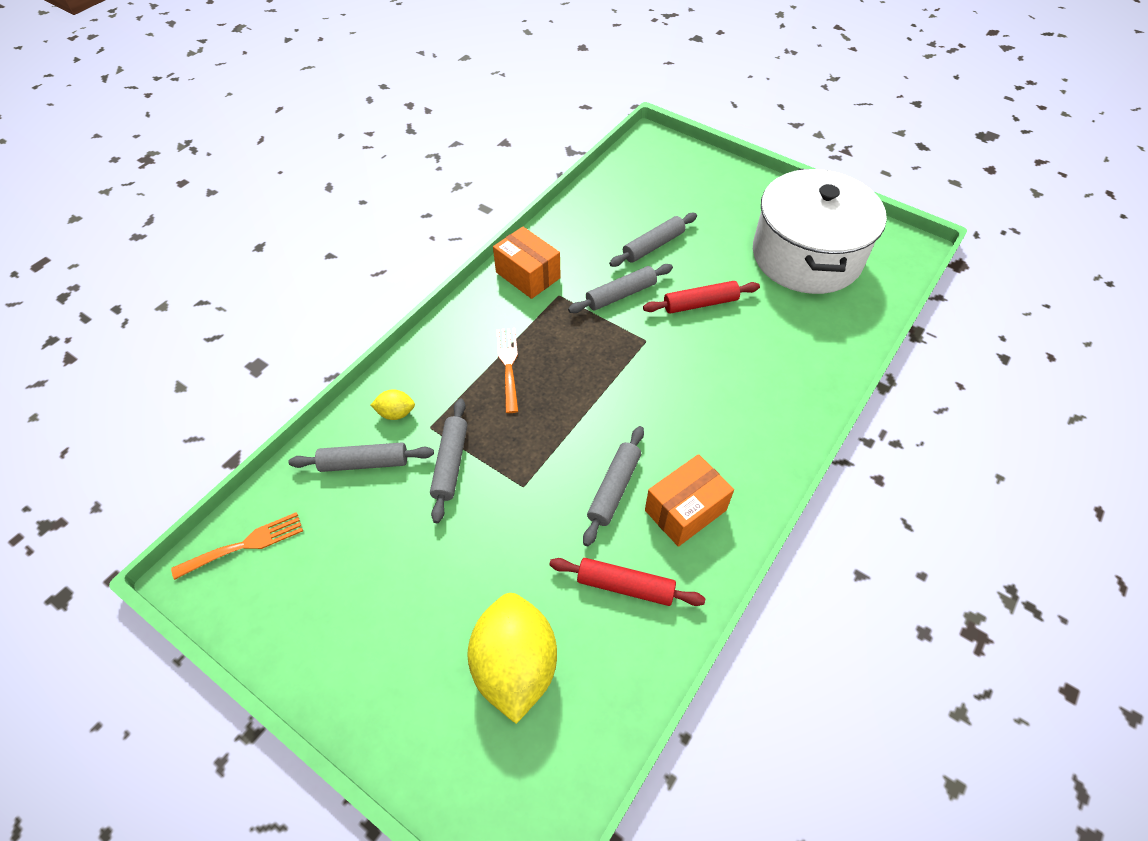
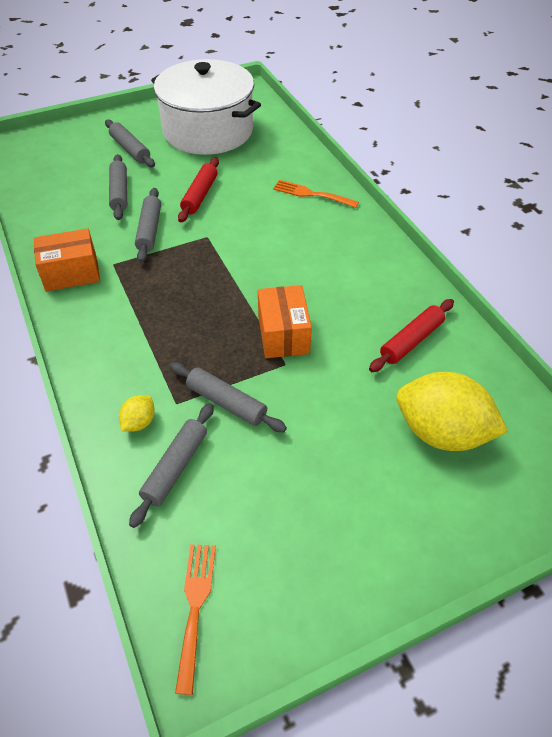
camera: 60 degrees left, 5 degrees down
orange fork [496,328,518,413] -> orange fork moved to [273,180,359,208]
grey rolling pin [583,426,644,546] -> grey rolling pin moved to [105,119,155,167]
orange box [645,454,734,547] -> orange box moved to [258,285,312,358]

